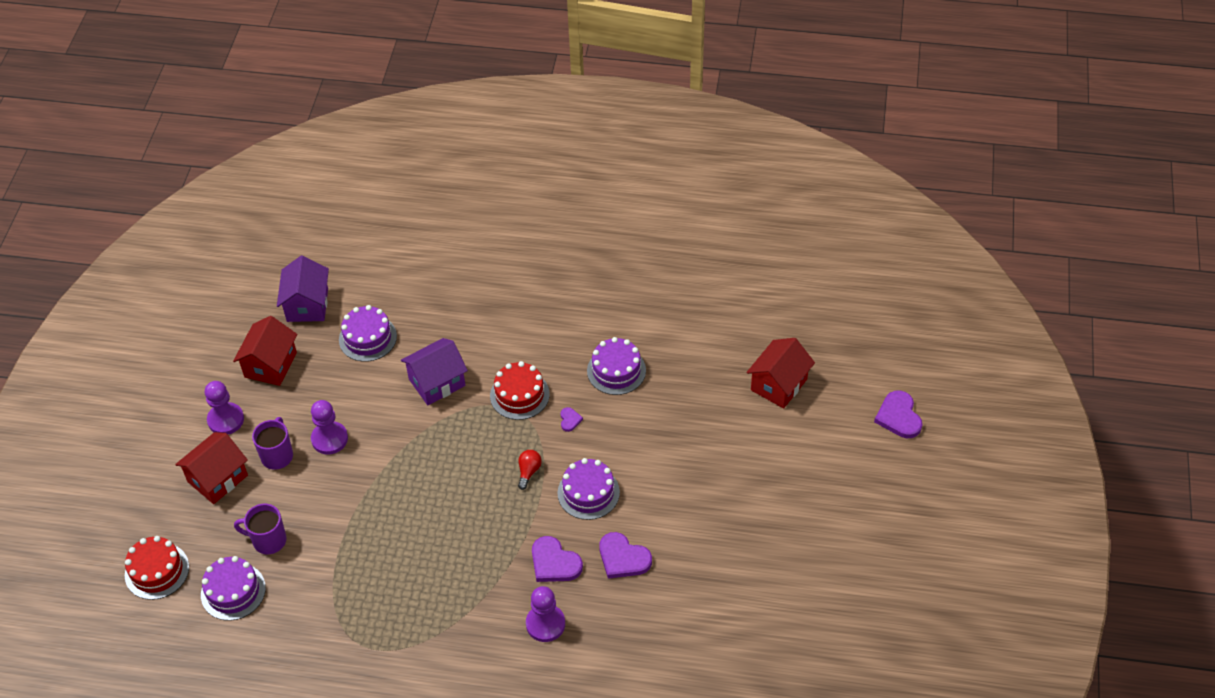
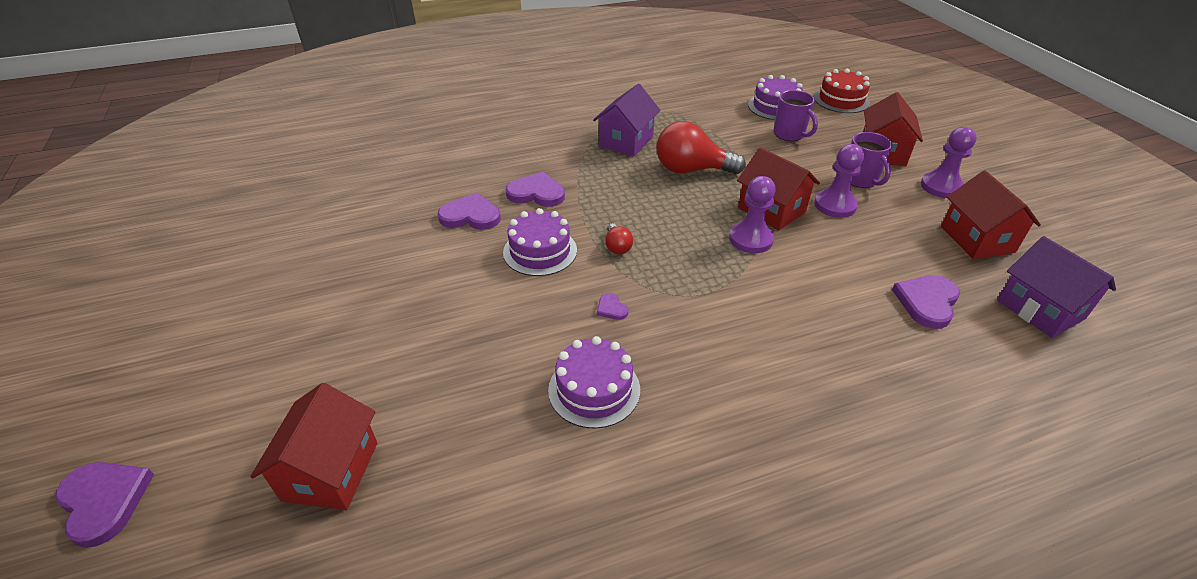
camera: 150 degrees right, 10 degrees down
purple mug [234,504,287,554] -> purple mug turned 75 degrees clockwise [774,90,818,141]
purple cake [339,305,397,362] -> purple heart [892,275,960,329]
purple house [401,338,468,405] -> purple house moved to [593,84,661,157]
red cake [490,361,549,420] -> none
purple pawn [526,586,565,642] -> purple pawn moved to [729,176,776,253]
none -> red light bulb [656,121,746,174]
none -> red house [737,147,820,230]

